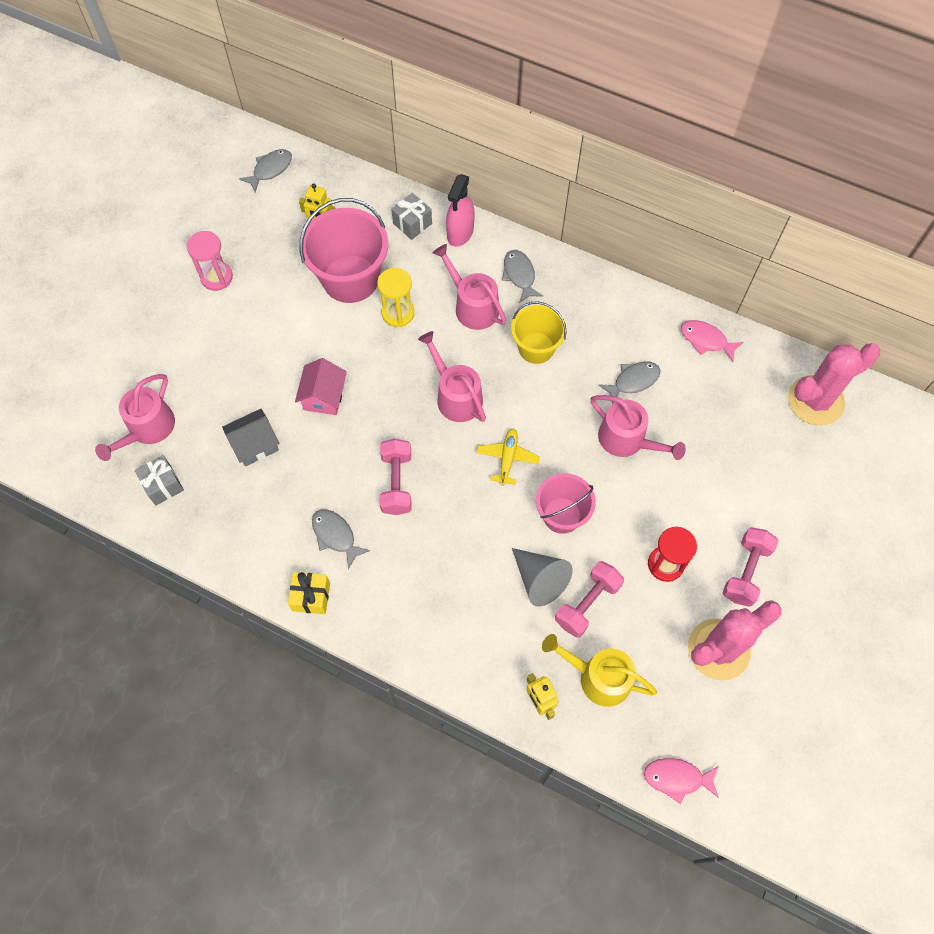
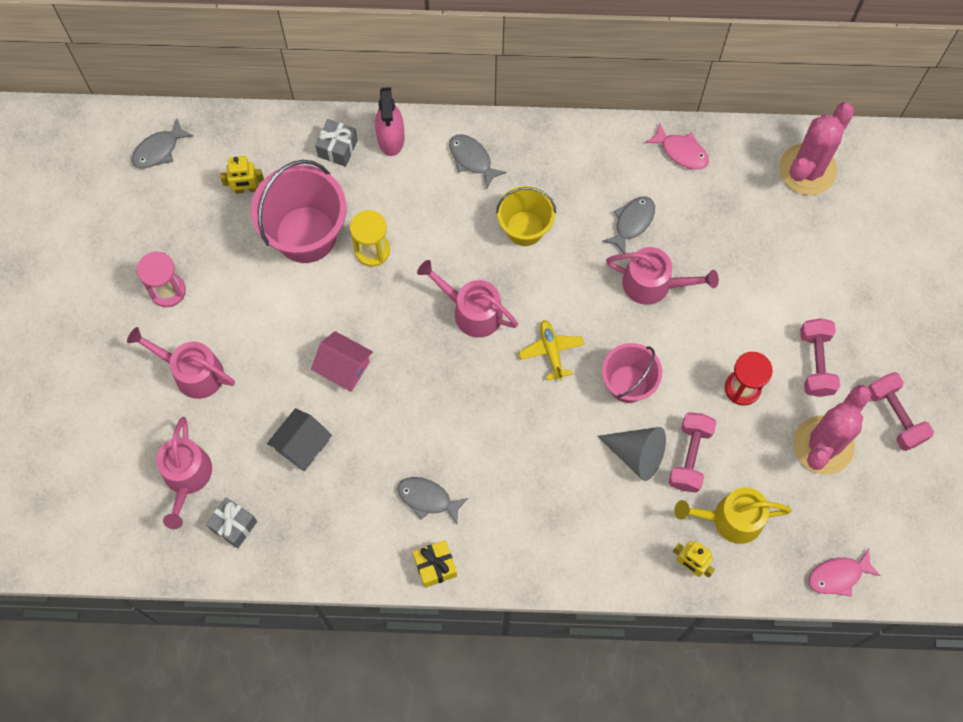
camera: 25 degrees left, 5 degrees up
grey fish [239,149,292,193] -> grey fish turned 150 degrees counterclockwise [132,119,194,168]
pink house [295,358,347,415] -> pink house turned 45 degrees counterclockwise [311,331,373,392]
pink dumbbell [380,438,411,515] -> pink dumbbell moved to [868,372,934,451]
pink watering can [433,244,506,330] -> pink watering can moved to [127,327,235,399]
pink fish [681,320,744,362] -> pink fish turned 150 degrees counterclockwise [645,122,709,170]

